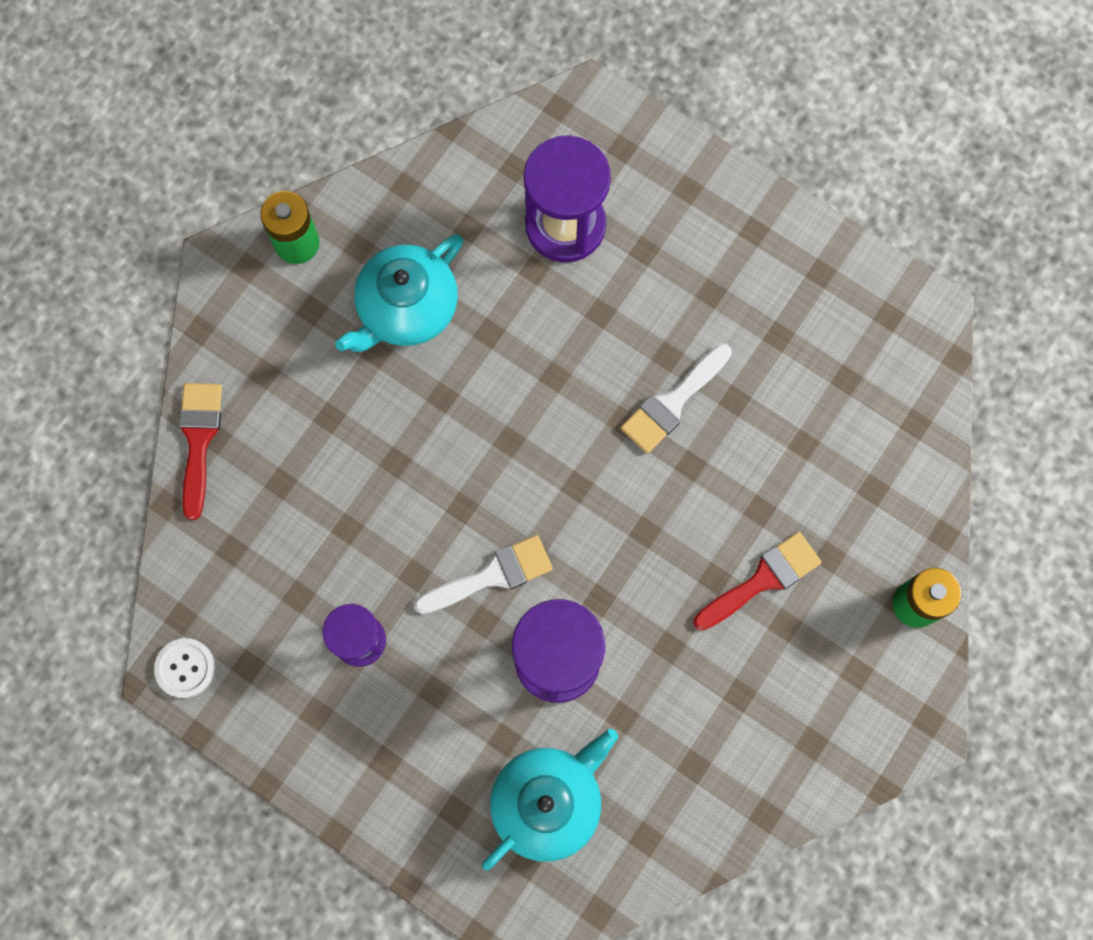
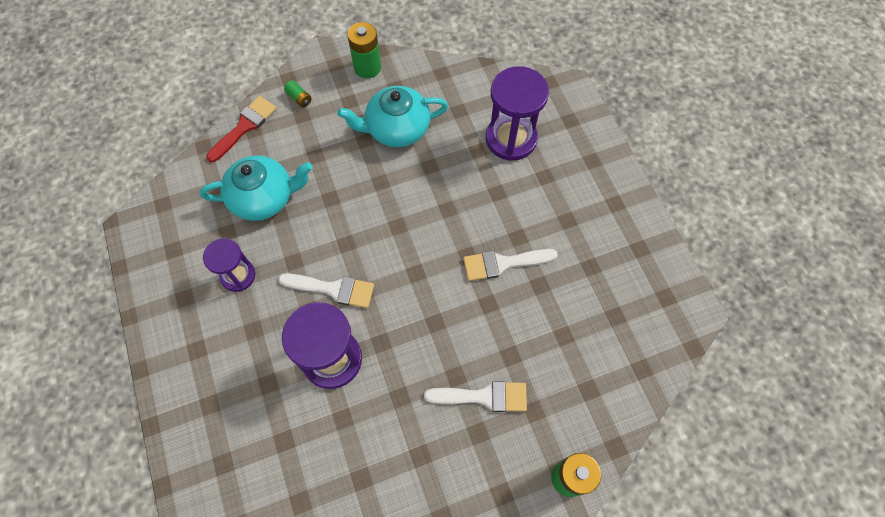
camera: 35 degrees right, 10 degrees down
white button [154,638,215,698] -> none
turquoise teapot [482,729,618,871] -> turquoise teapot moved to [200,155,313,221]
red brush [693,532,822,631] -> white brush [424,381,527,412]
none -> green battery [284,80,312,107]

